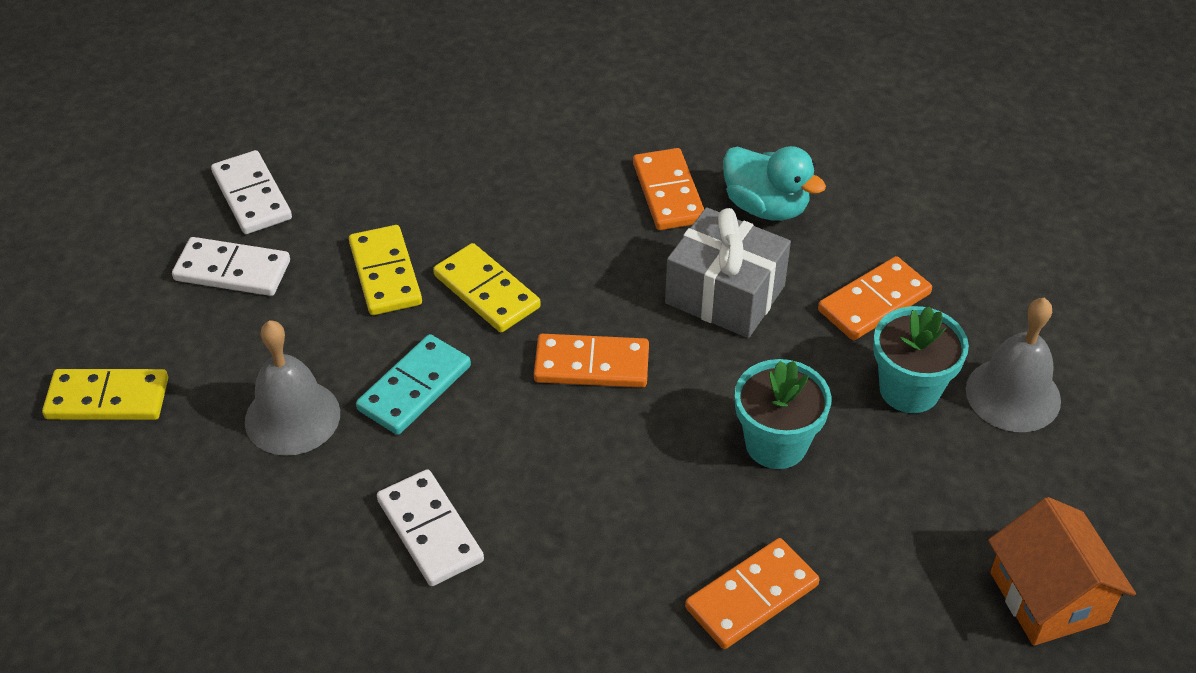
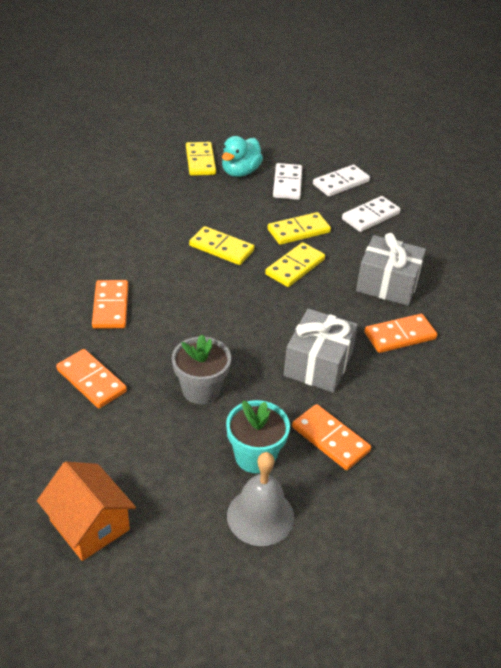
camera: 80 degrees right, 5 degrees down
grey bell [245,320,340,456] -> none
turquoise domino [356,334,471,435] -> yellow domino [189,226,254,265]
white domino [377,469,484,586] -> white domino moved to [342,196,401,232]
orange domino [534,334,649,388] -> orange domino moved to [92,280,128,329]
turquoise duck [723,146,826,221] -> turquoise duck moved to [222,136,263,177]
turquoise flower pot [735,359,831,469] -> grey flower pot [172,334,231,404]
orange house [988,497,1136,646] -> orange house turned 75 degrees clockwise [37,462,136,561]
none -> grey gift [356,233,426,306]

